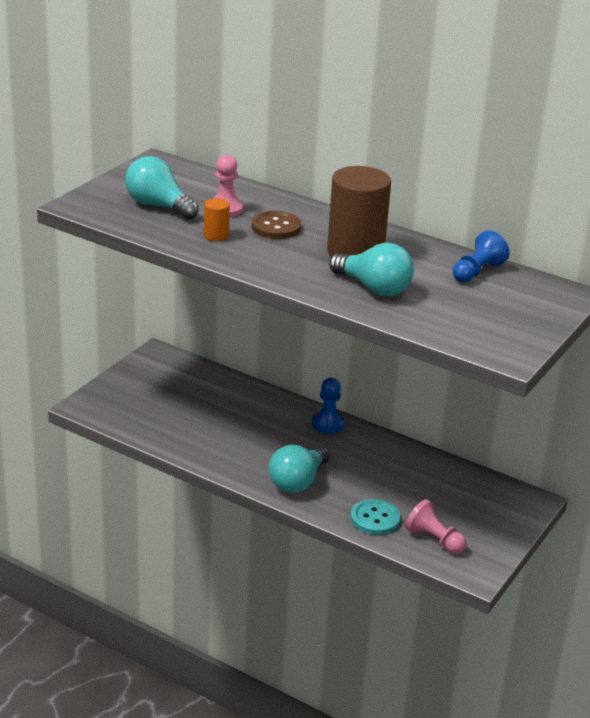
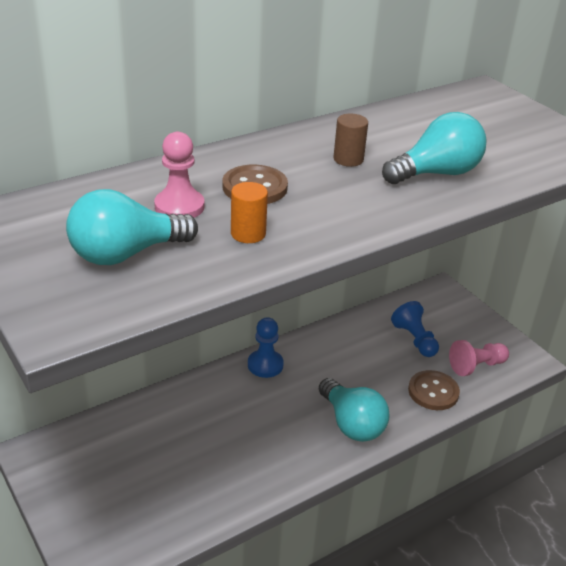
camera: 65 degrees left, 5 degrees up
brown cylinder [327,166,391,257] -> brown cylinder [334,114,368,167], size x0.44
turquoise button [351,499,400,535] -> brown button [408,370,460,410]
blue pawn [453,230,510,282] -> blue pawn moved to [391,301,439,357]

